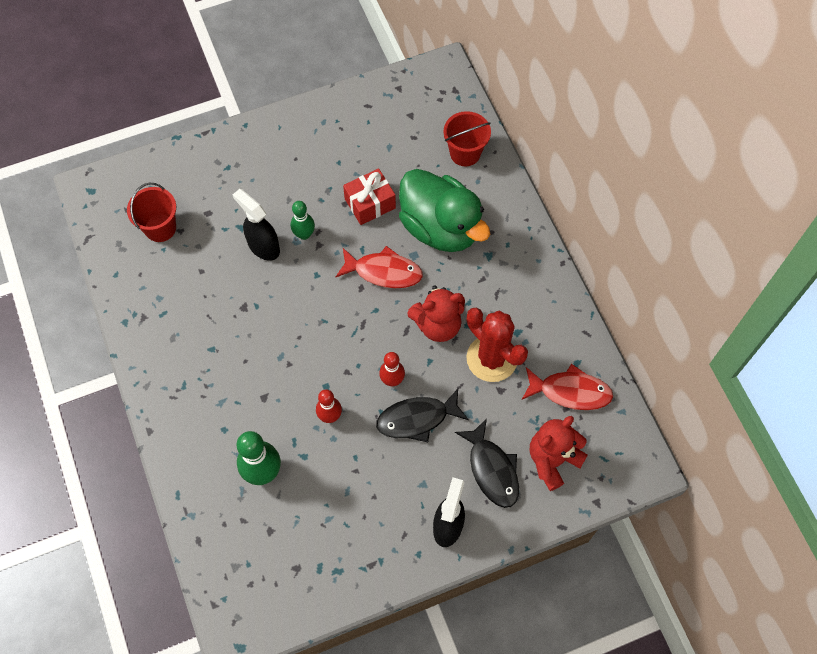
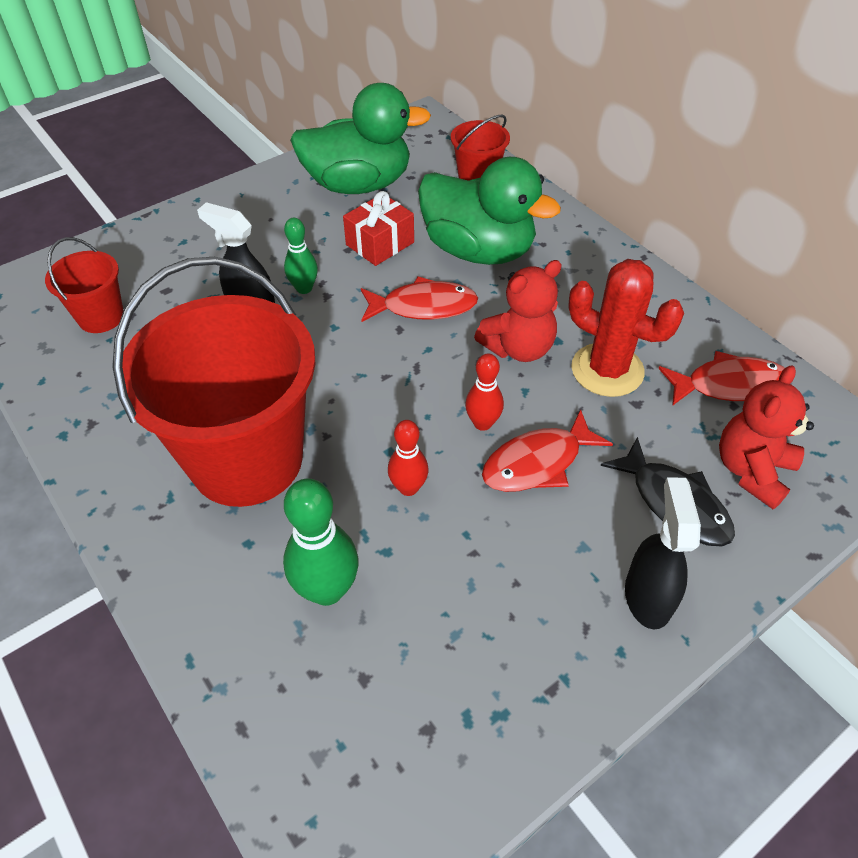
camera: 15 degrees left, 15 degrees down
black fish [376,389,469,442] -> red fish [482,409,613,492]
none -> red bucket [112,257,315,507]
none -> green duck [290,83,431,194]

